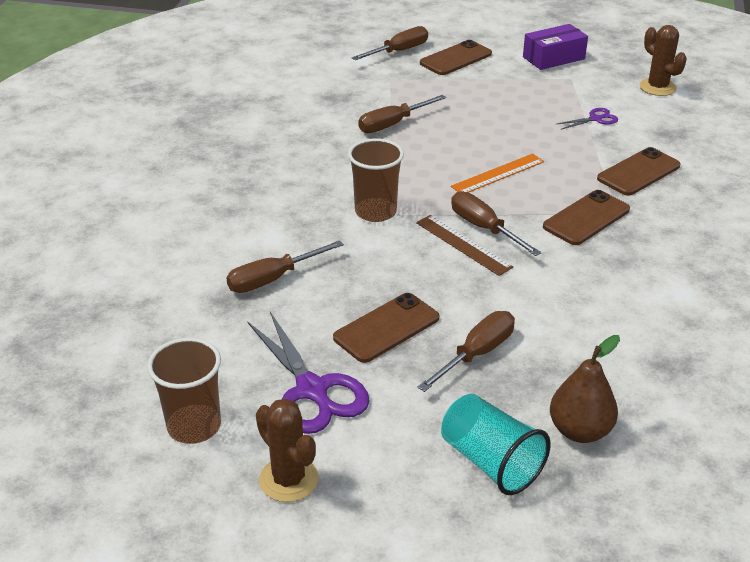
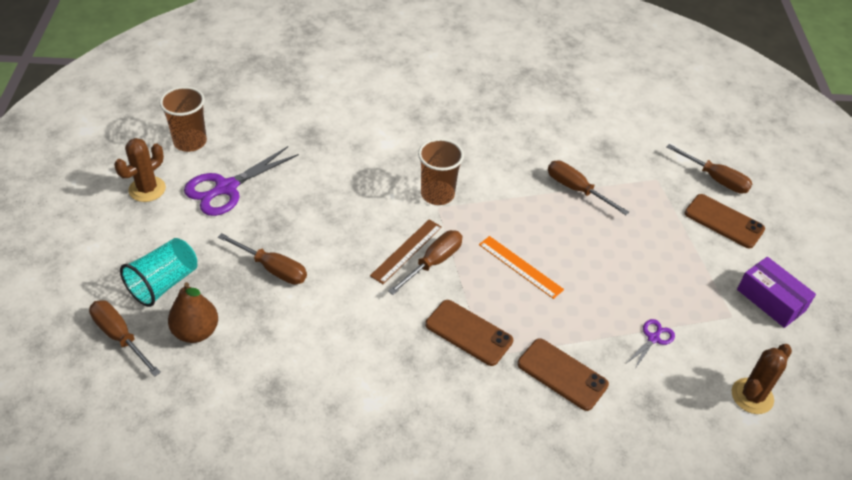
camera: 75 degrees right, 10 degrees up
brown screwdriver [226,240,344,293] -> brown screwdriver moved to [89,300,161,377]
brown phone [333,293,439,363] -> none
purple scissors [557,108,618,129] -> purple scissors turned 105 degrees counterclockwise [628,319,675,368]

